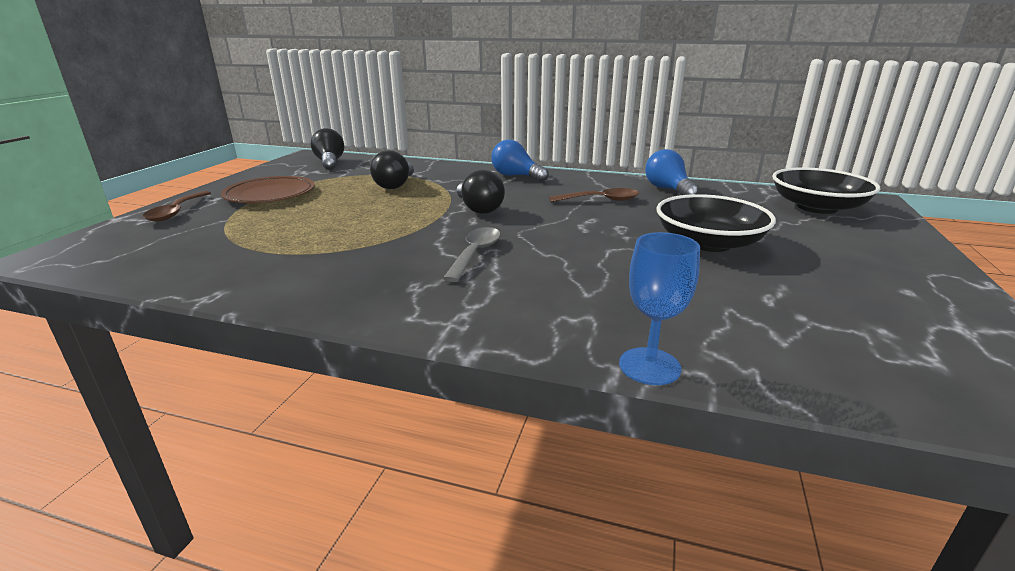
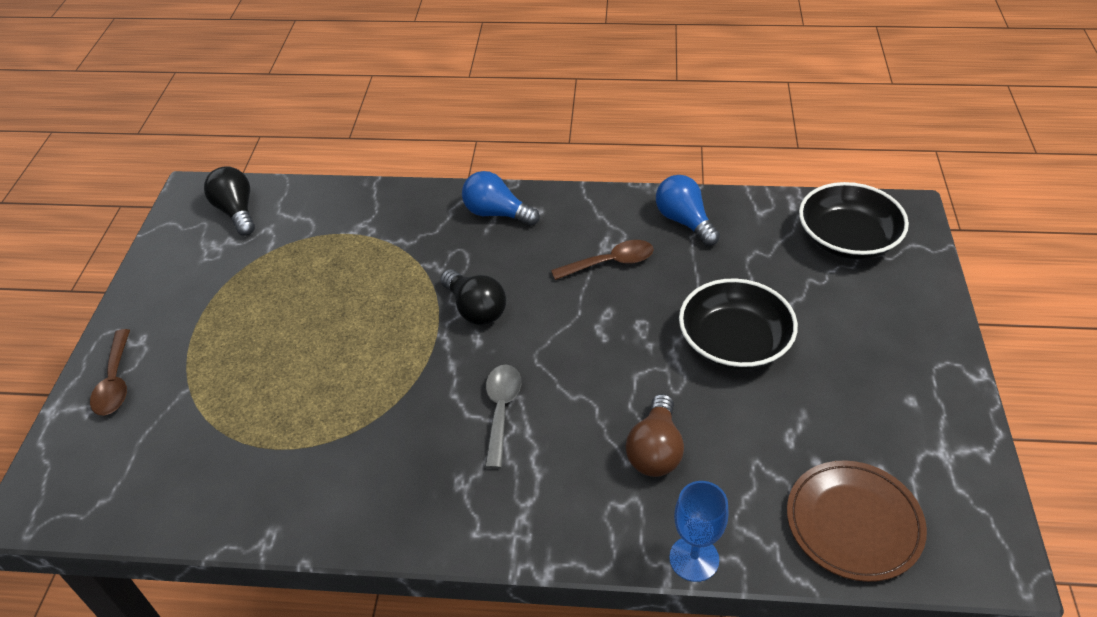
camera: 10 degrees left, 20 degrees up
brown plate [221,176,315,203] -> brown plate moved to [787,460,927,582]
black light bulb [370,150,414,189] -> none
none -> brown light bulb [626,394,684,477]

